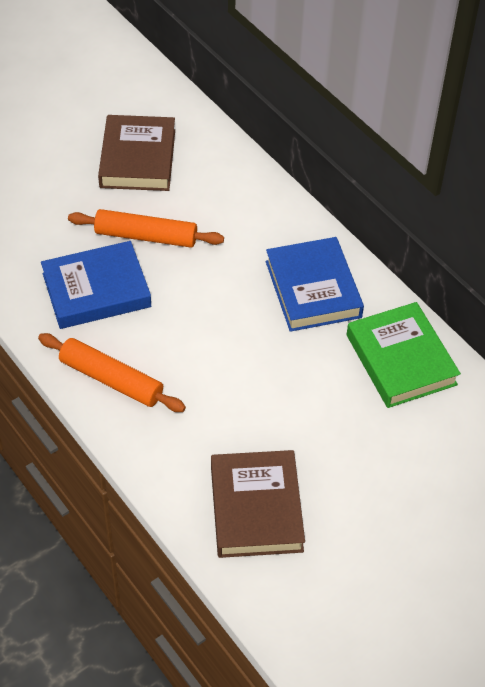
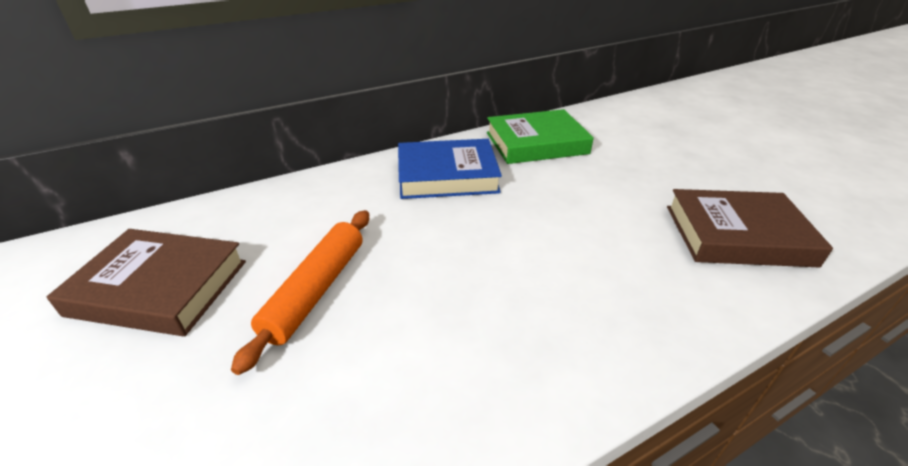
camera: 80 degrees left, 15 degrees down
orange rolling pin [38,333,186,412] -> none
blue book [41,241,151,329] -> none

